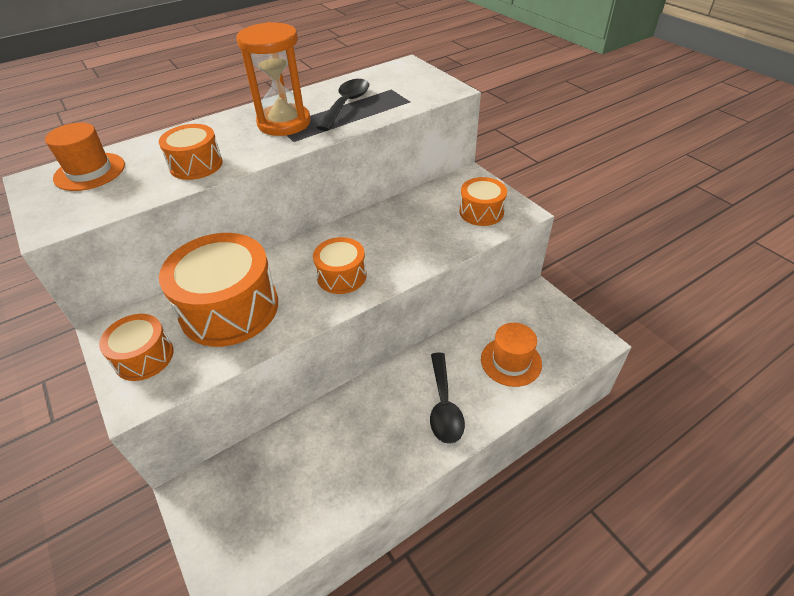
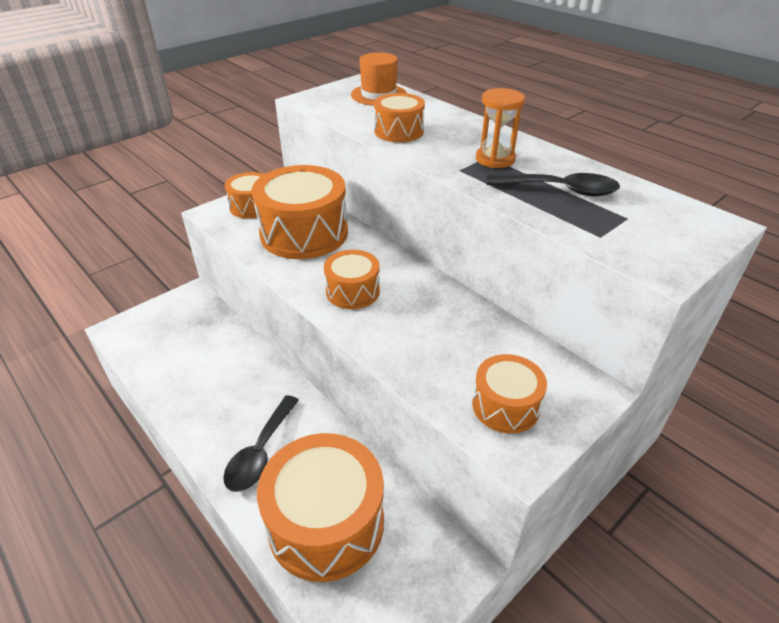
camera: 80 degrees right, 5 degrees down
orange hourglass [237,22,311,136] -> orange hourglass [476,88,525,168], size x0.65
black spoon [430,352,465,444] -> black spoon turned 60 degrees counterclockwise [223,395,299,492]
orange hat [481,323,542,387] -> orange drum [257,433,384,582]

